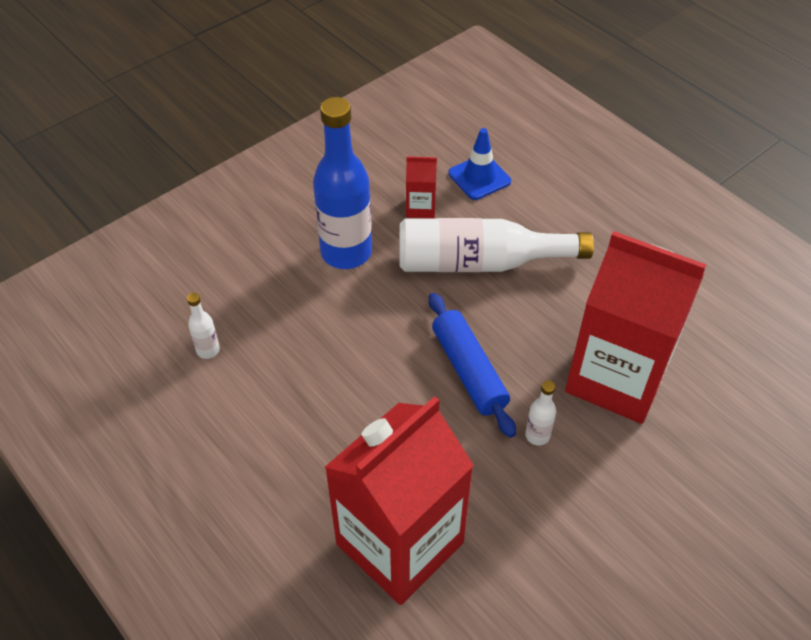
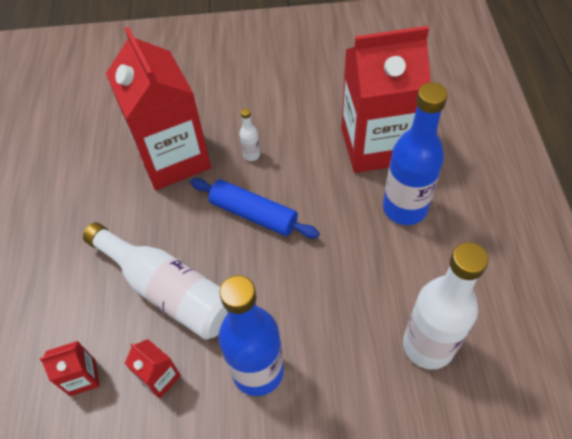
camera: 140 degrees left, 5 degrees up
white bottle [187,293,220,359] -> white bottle [403,242,488,370], size x2.38
blue rolling pin [429,293,516,438] -> blue rolling pin turned 75 degrees counterclockwise [190,178,320,238]
blue traffic cone [448,128,511,200] -> red carton [39,341,100,396]
none -> blue bottle [383,82,448,225]

